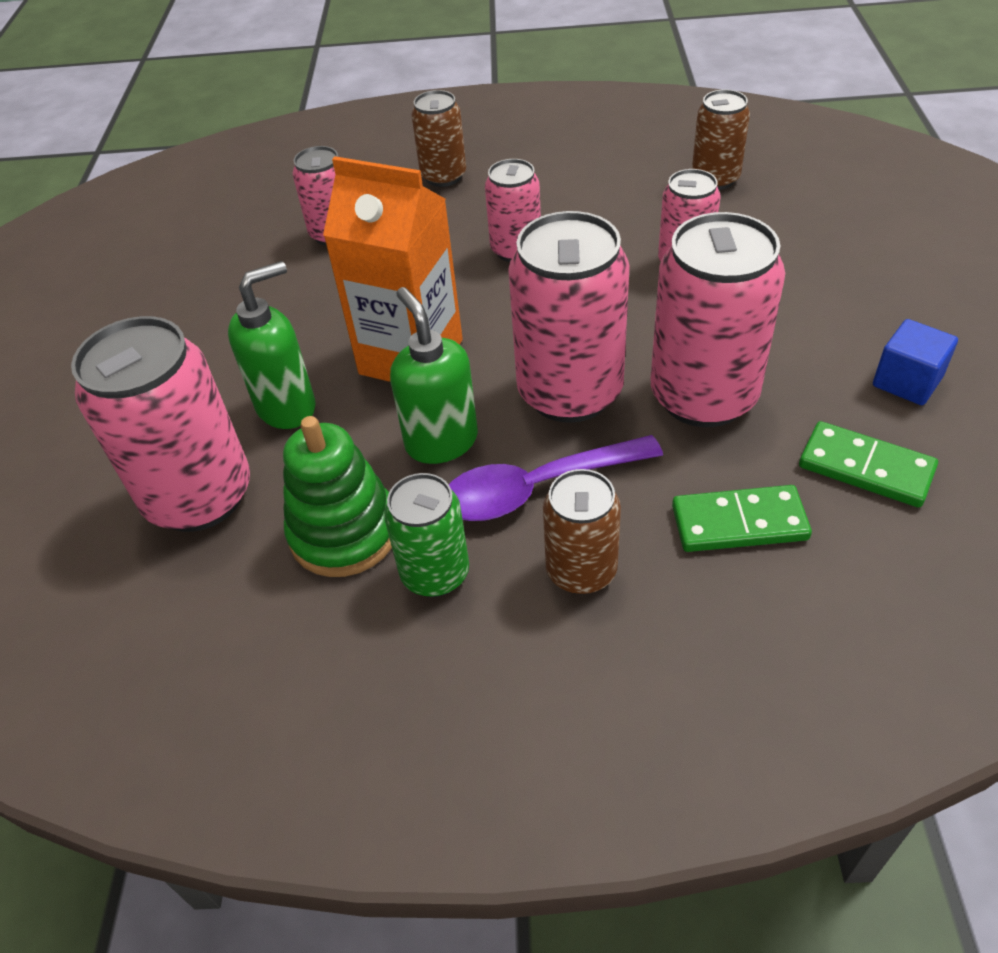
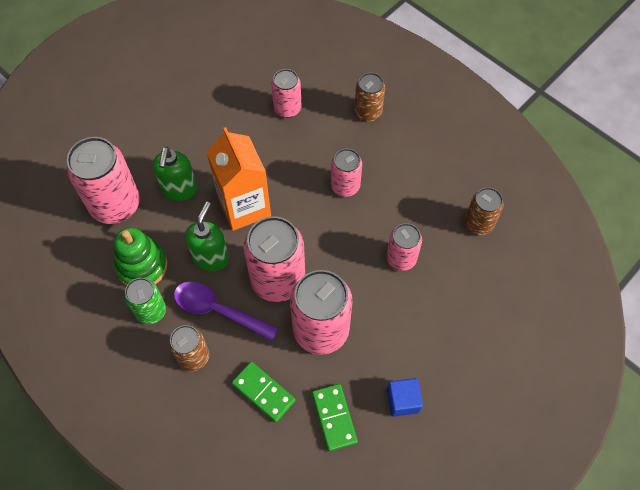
camera: 40 degrees right, 15 degrees up
green soap dispenser [228,261,316,429] -> green soap dispenser turned 90 degrees clockwise [153,146,197,201]

